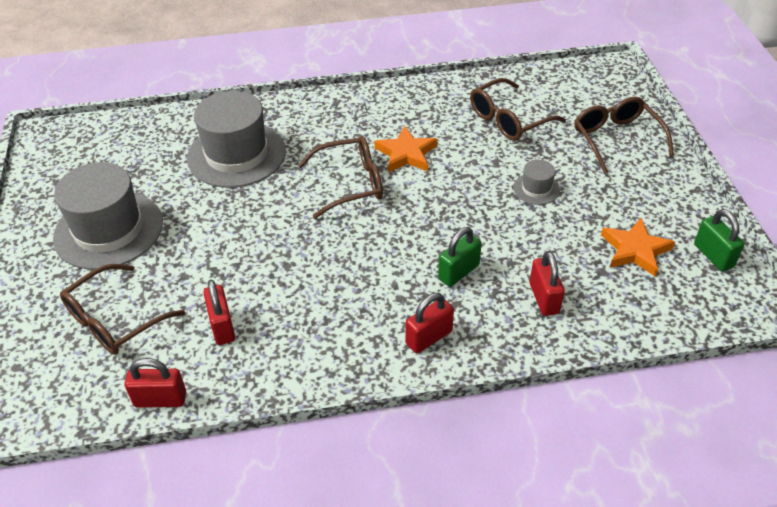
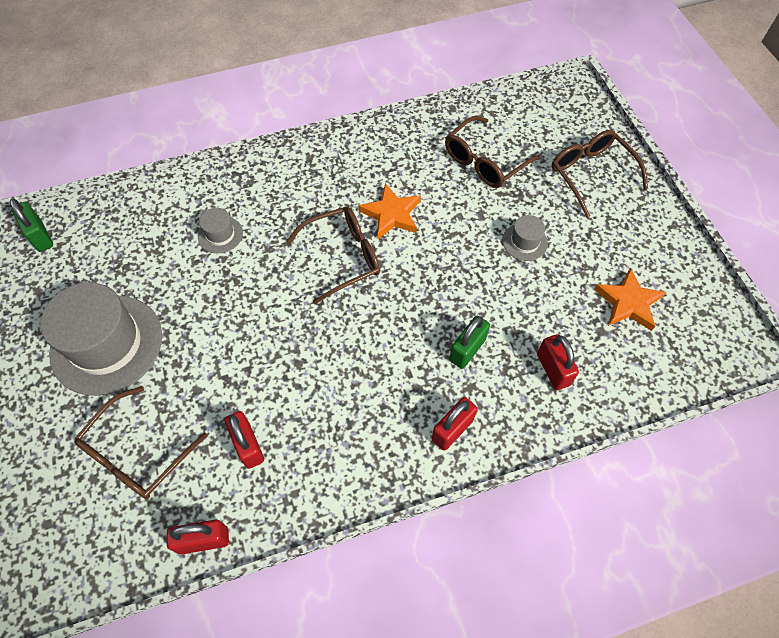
camera: 10 degrees left, 15 degrees up
grey hat [187,91,286,188] -> grey hat [198,208,243,253], size x0.45
green padlock [694,209,744,272] -> green padlock moved to [10,198,53,252]

